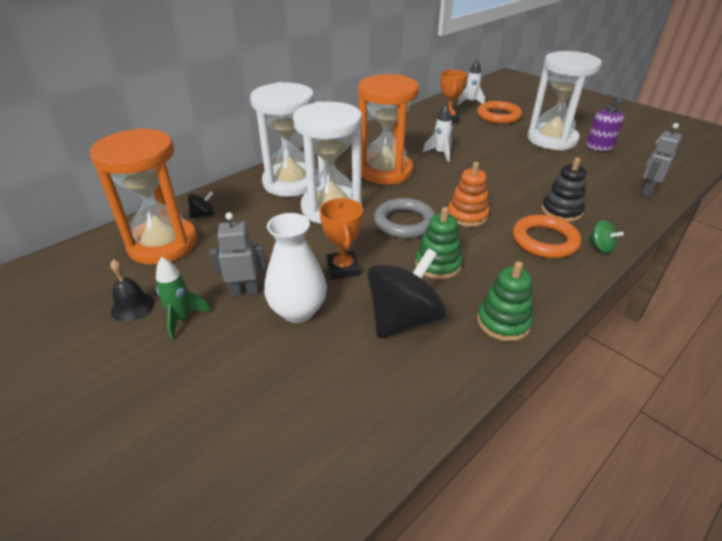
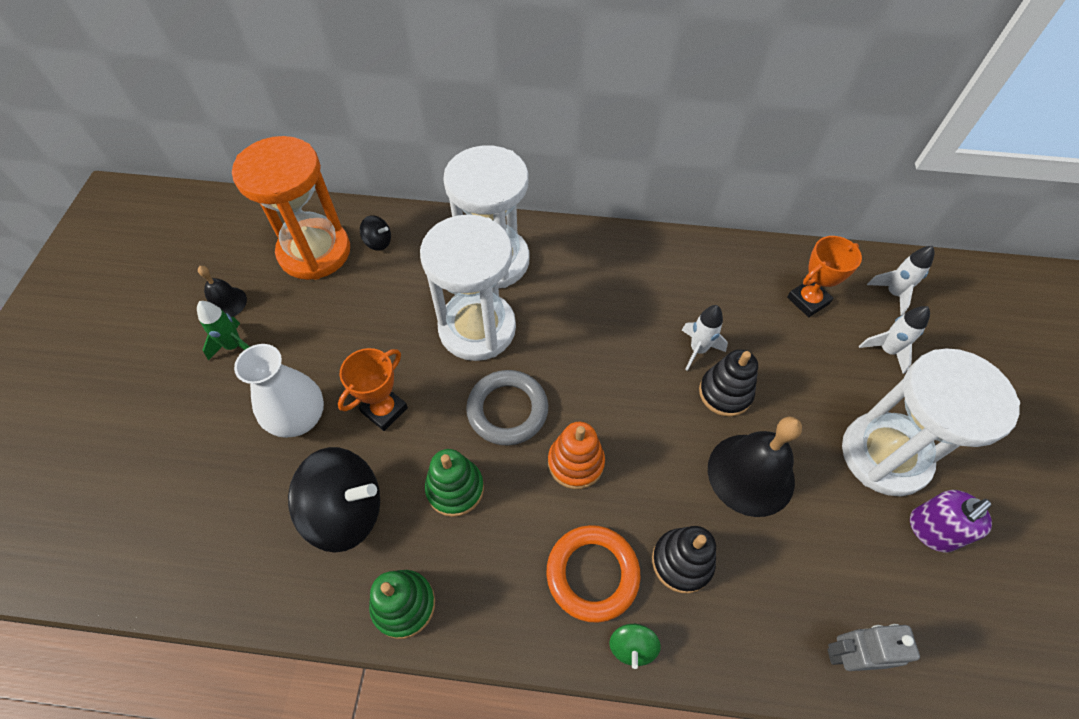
camera: 50 degrees right, 20 degrees up
grey robot [209,212,266,297] -> none
orange hourglass [358,74,419,184] -> none
orange ring [477,101,522,124] -> white rocket [859,306,930,374]
none -> black stacking toy [699,349,758,417]
none -> black bell [708,416,802,517]

